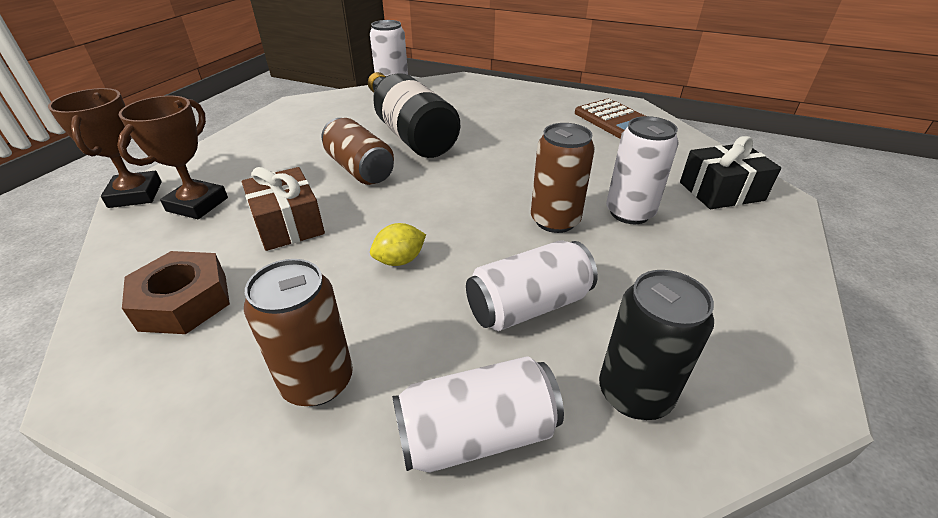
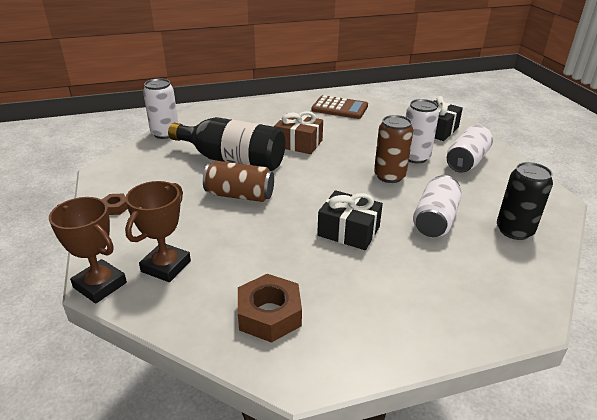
camera: 40 degrees left, 5 degrees down
brown trophy [117,96,228,219] -> brown trophy turned 45 degrees clockwise [125,181,191,282]
brown gift [242,167,325,251] -> brown gift moved to [274,111,323,154]
brown can [244,259,353,406] -> none
yellow lemon [370,223,426,266] -> black gift [317,190,383,250]
white can [392,356,564,473] -> white can moved to [447,125,493,173]
none -> brown nut [102,194,128,215]

